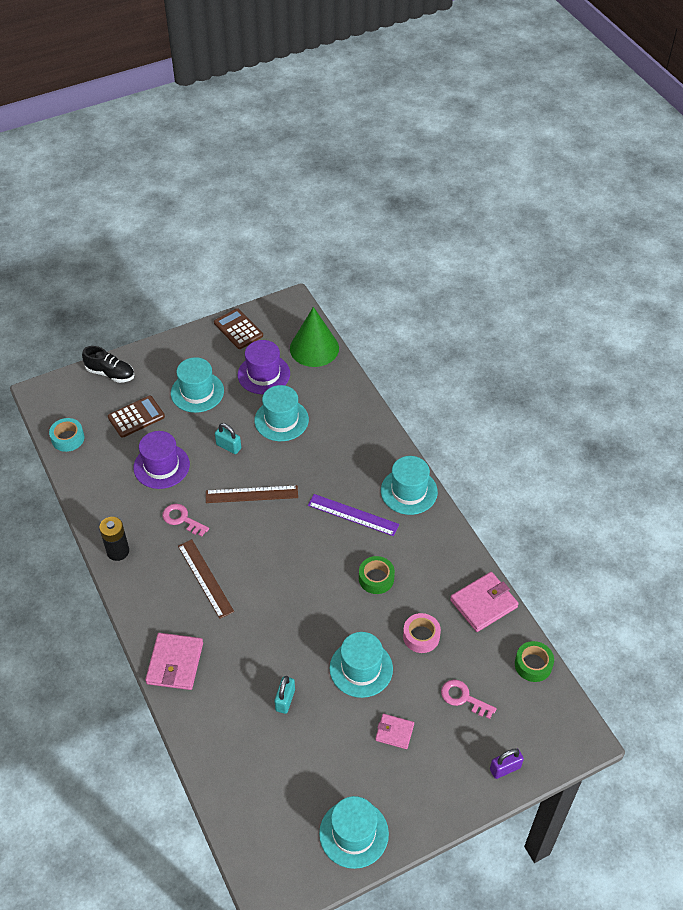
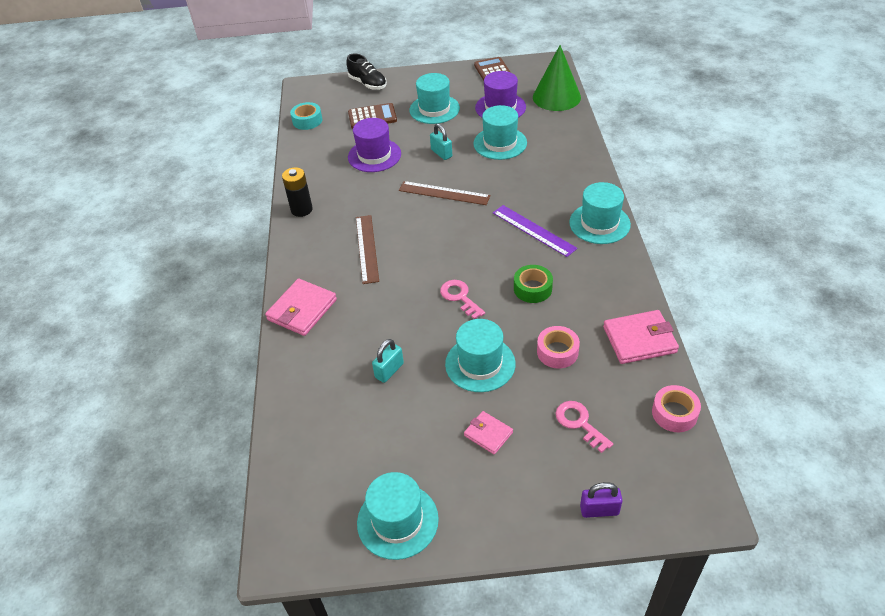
camera: 25 degrees right, 5 degrees down
pink key [162,504,209,537] -> pink key moved to [440,280,485,319]
green tape [515,641,554,682] -> pink tape [652,385,701,432]

